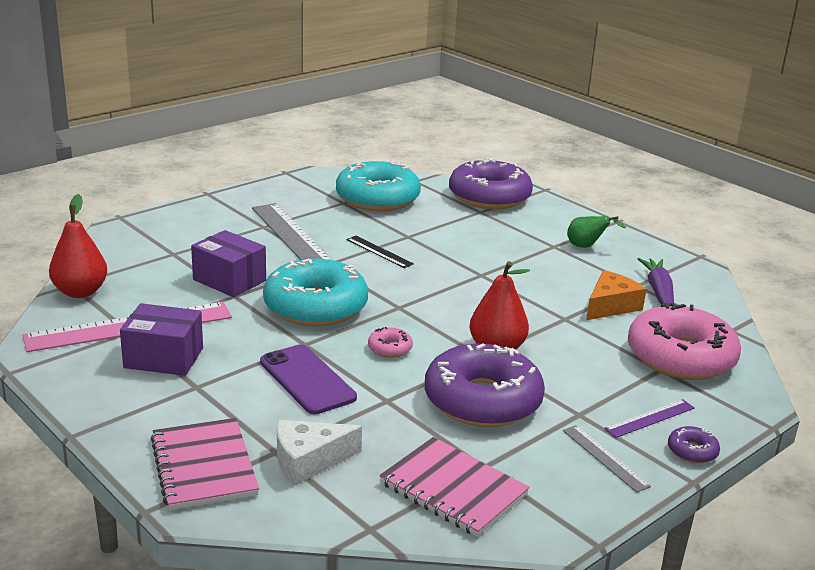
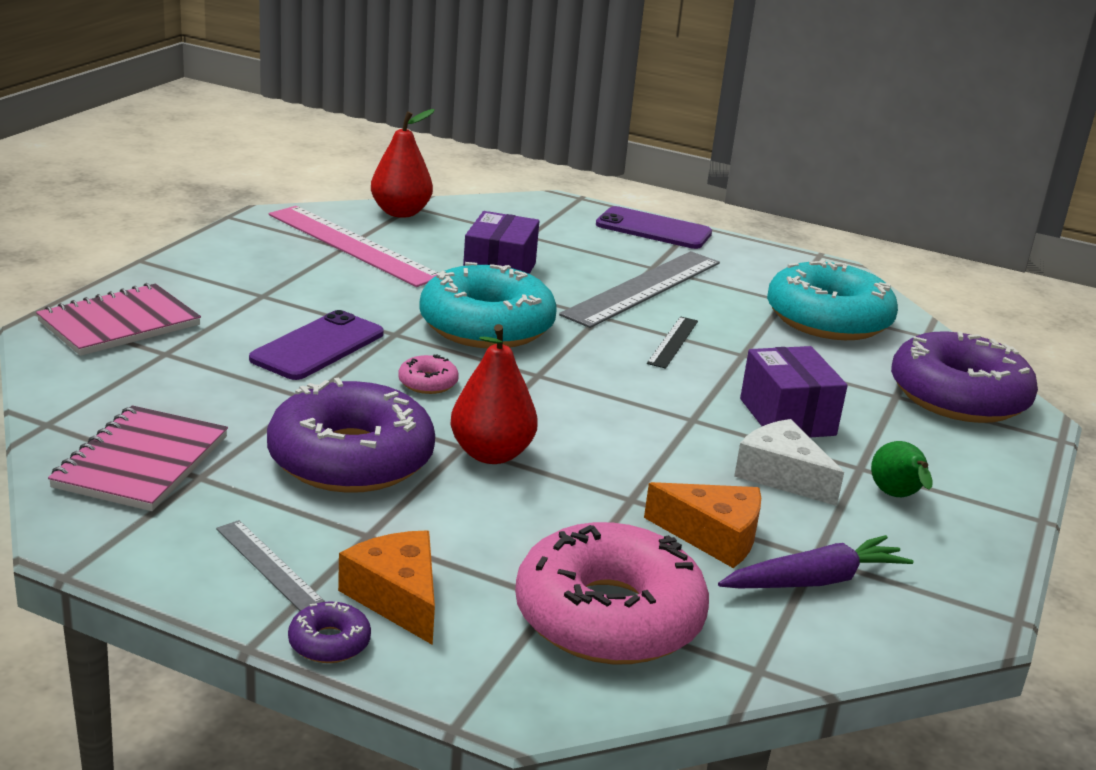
camera: 65 degrees right, 0 degrees up
purple box [120,303,203,376] -> purple box moved to [740,346,848,437]
white cheese [277,420,362,485] -> white cheese moved to [734,419,844,506]
grey ruler [563,425,651,493] -> grey ruler turned 75 degrees counterclockwise [216,520,325,611]
purple ruler [604,399,695,438] -> orange cheese [338,531,435,645]
none -> purple phone [596,206,712,249]

